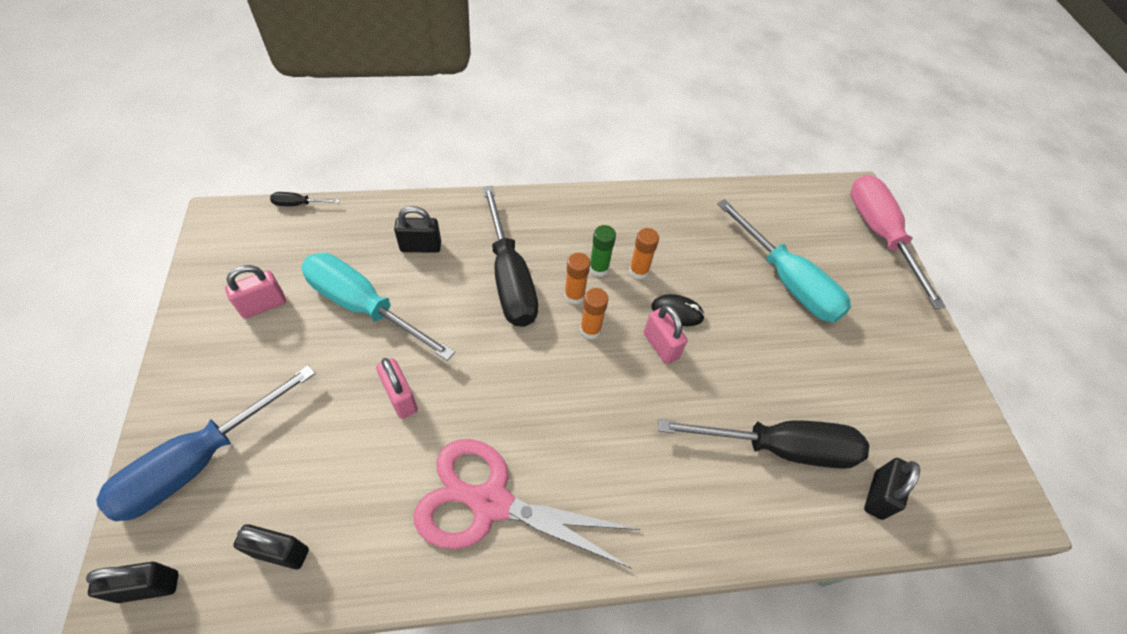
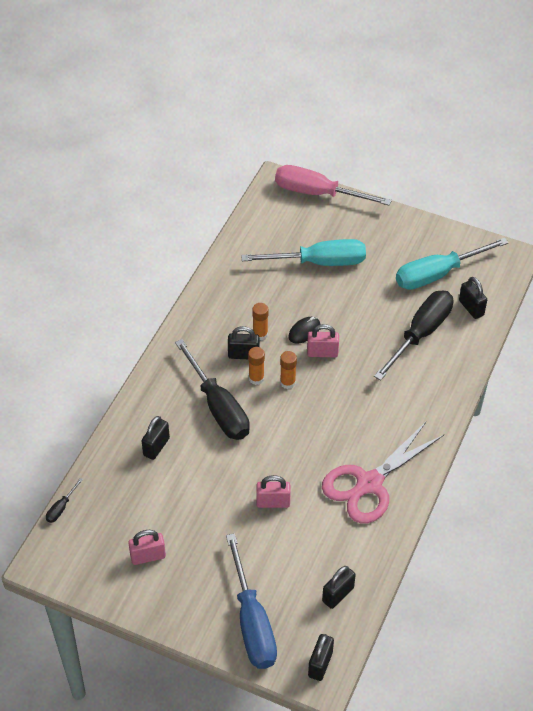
camera: 55 degrees left, 5 degrees down
pink padlock [225,265,286,319] -> pink padlock turned 75 degrees clockwise [128,530,166,565]
turquoise screwdriver [301,253,455,361] -> turquoise screwdriver moved to [396,238,509,290]
black screwdriver [482,186,538,327] -> black screwdriver turned 45 degrees clockwise [175,339,250,440]
green glue stick [590,225,616,277] -> black padlock [228,326,259,359]

